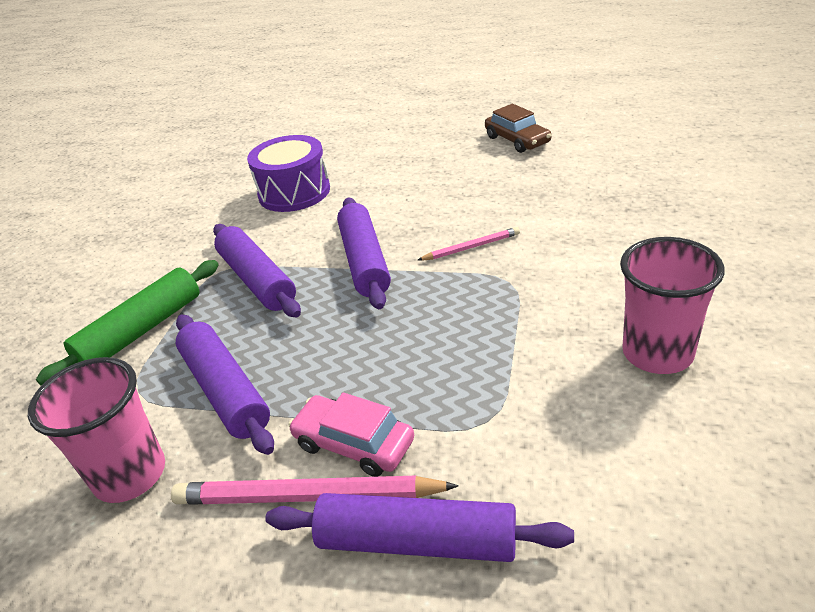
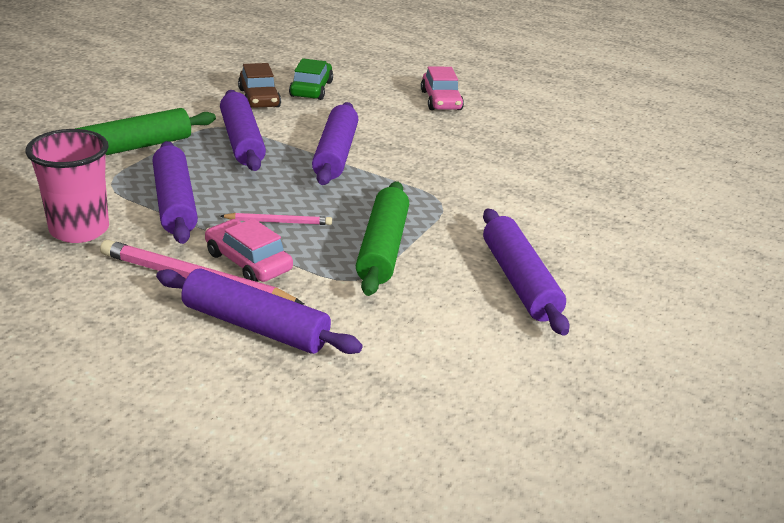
camera: 10 degrees right, 5 degrees down
purple drum [247,135,330,212] -> green car [289,58,333,100]
pink pencil [418,227,520,261] -> pink pencil moved to [220,213,332,225]
brown car [485,104,551,153] -> brown car moved to [238,63,281,108]
pink cup [620,237,725,374] -> purple rolling pin [483,209,569,335]
none -> green rolling pin [356,181,409,296]
none -> pink car [421,66,464,110]

